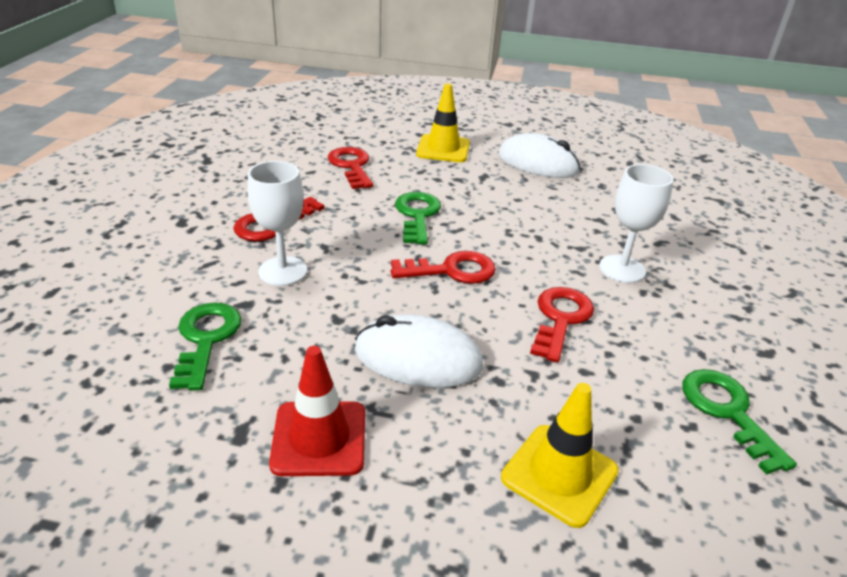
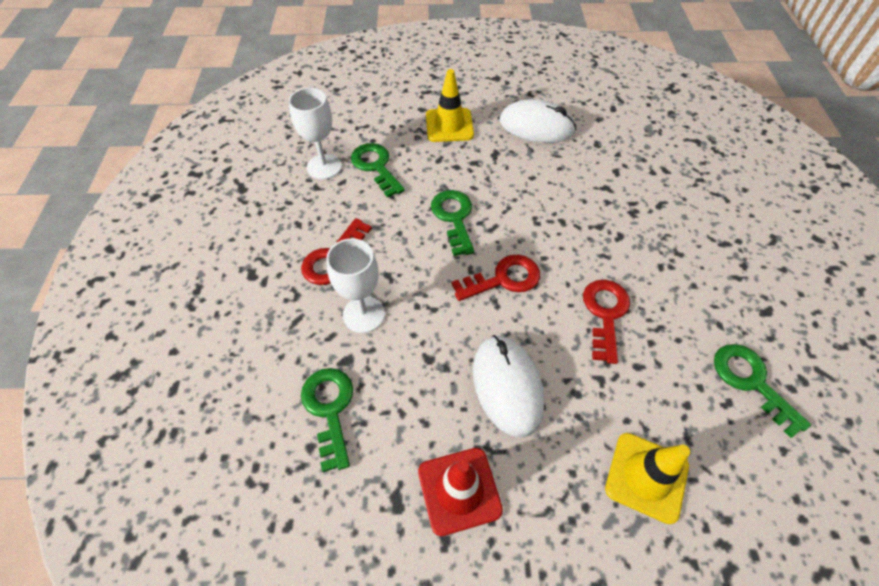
camera: 10 degrees left, 20 degrees up
red key [328,147,373,189] -> green key [351,143,405,198]
white mouse [355,314,483,388] -> white mouse turned 75 degrees clockwise [473,335,545,437]
white goblet [599,164,674,283] -> white goblet moved to [289,88,342,179]

